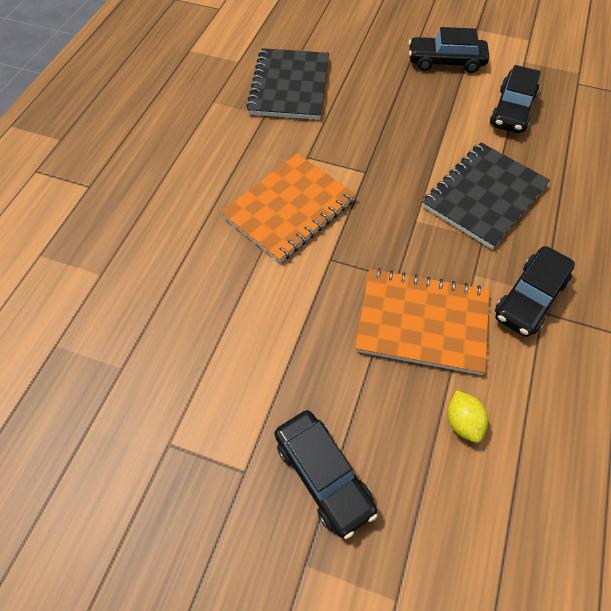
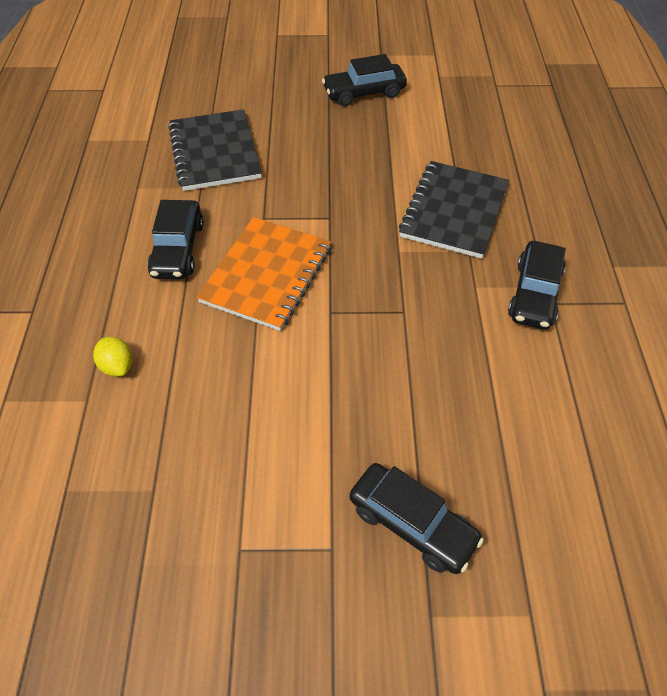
camera: 20 degrees left, 5 degrees down
orange notebook [355,268,489,375] -> none
yellow lemon [448,390,488,443] -> yellow lemon moved to [93,337,133,376]
black car [490,65,541,133] -> black car moved to [147,200,204,280]

